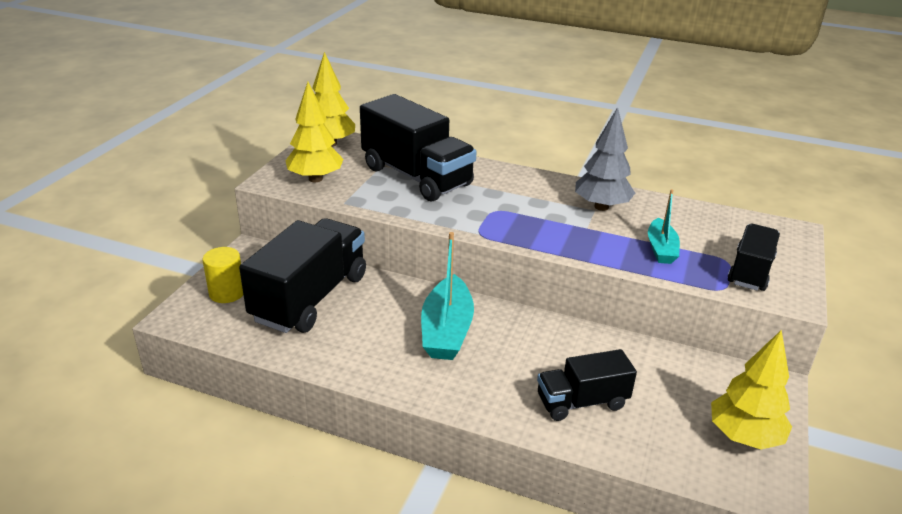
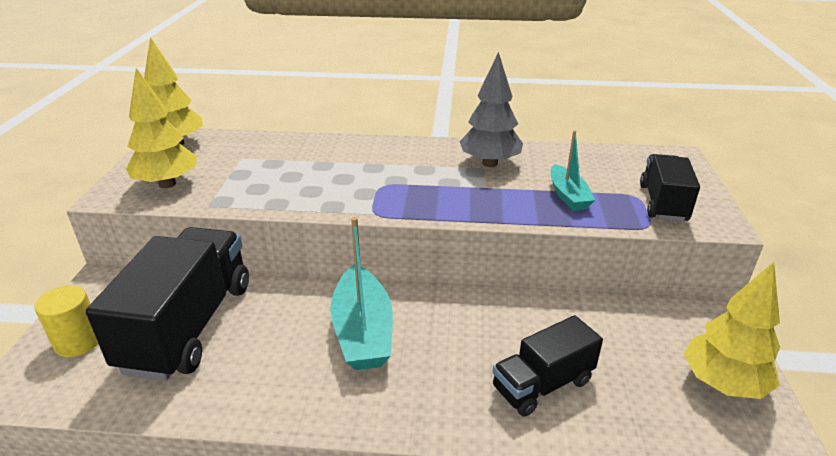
camera: 15 degrees left, 0 degrees up
black truck [360,94,476,201] -> none

